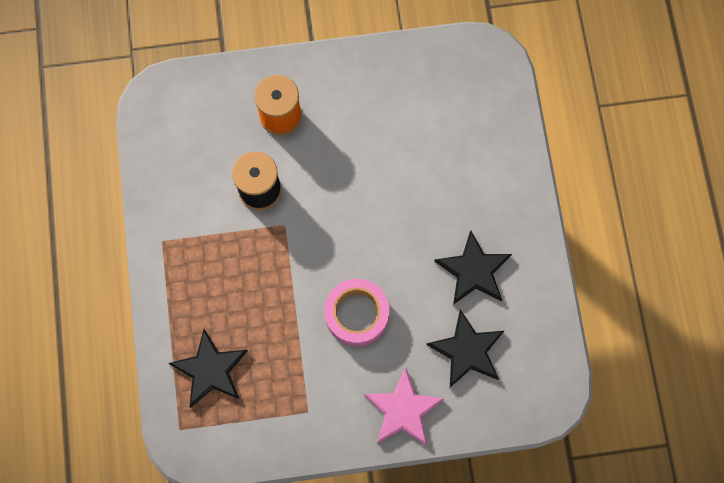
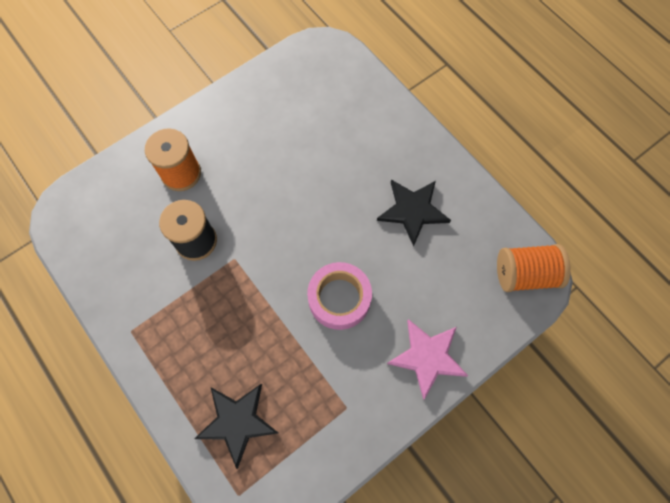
camera: 30 degrees left, 5 degrees down
black star [426,309,504,387] -> none
none -> orange spool [497,244,571,292]

